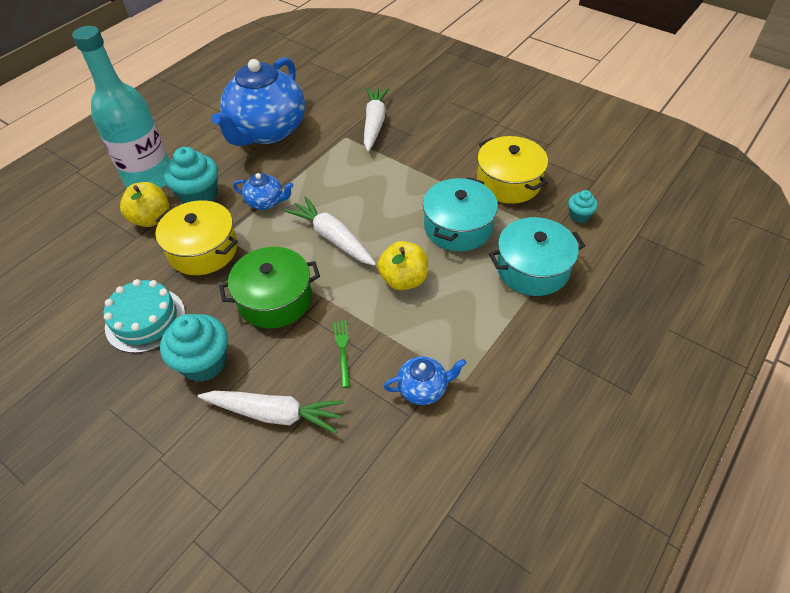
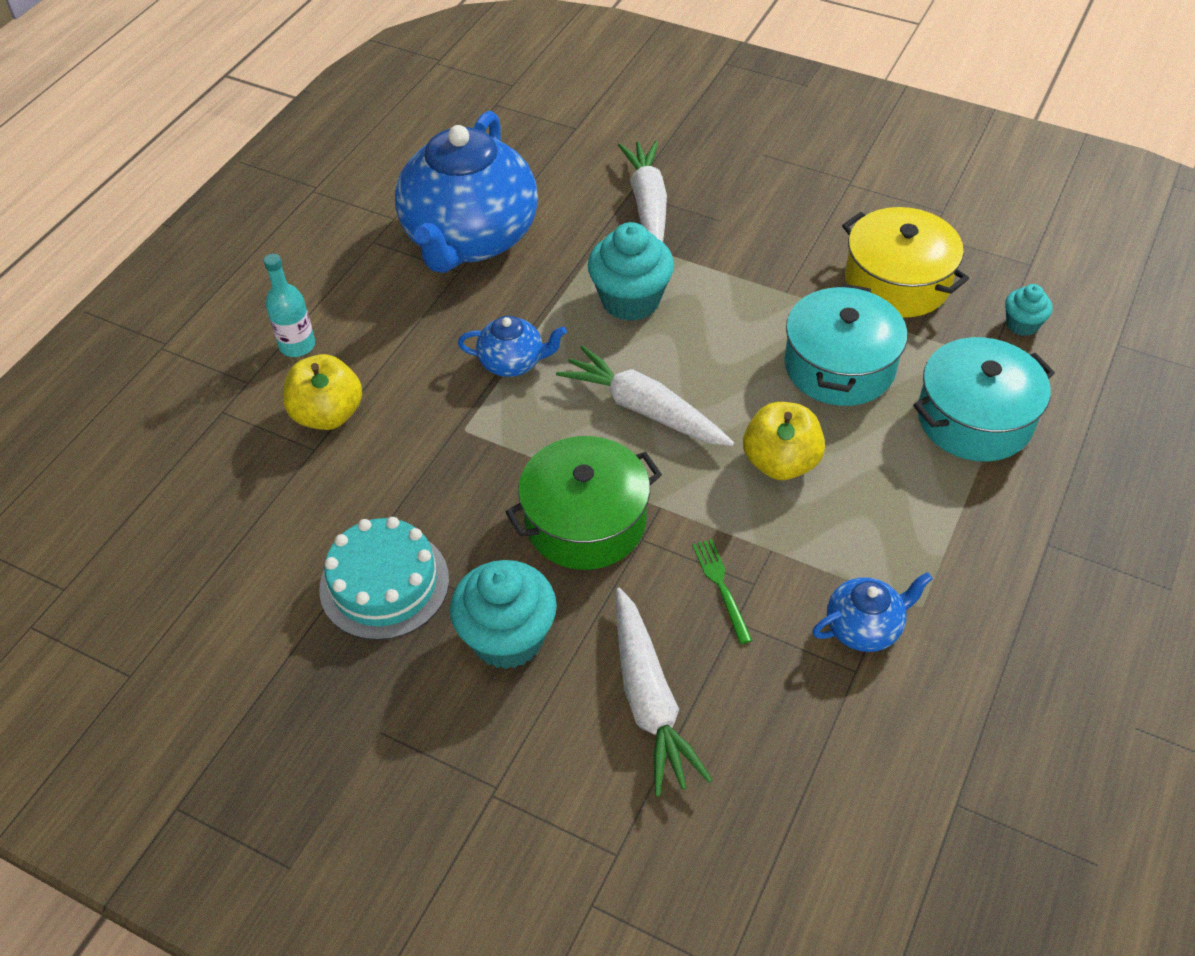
camera: 10 degrees left, 0 degrees up
turquoise bottle [72,26,170,188] -> turquoise bottle [264,254,315,357], size x0.44
yellow pot [155,200,238,275] -> none
turquoise cupcake [164,147,218,204] -> turquoise cupcake moved to [588,222,674,321]
white carrot [198,391,344,434] -> white carrot turned 75 degrees clockwise [616,588,712,797]

